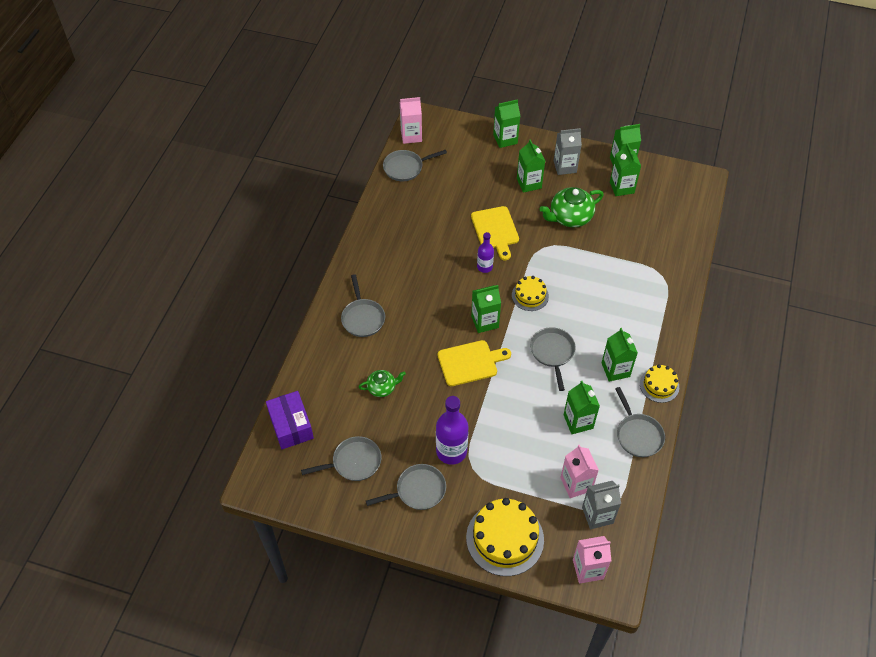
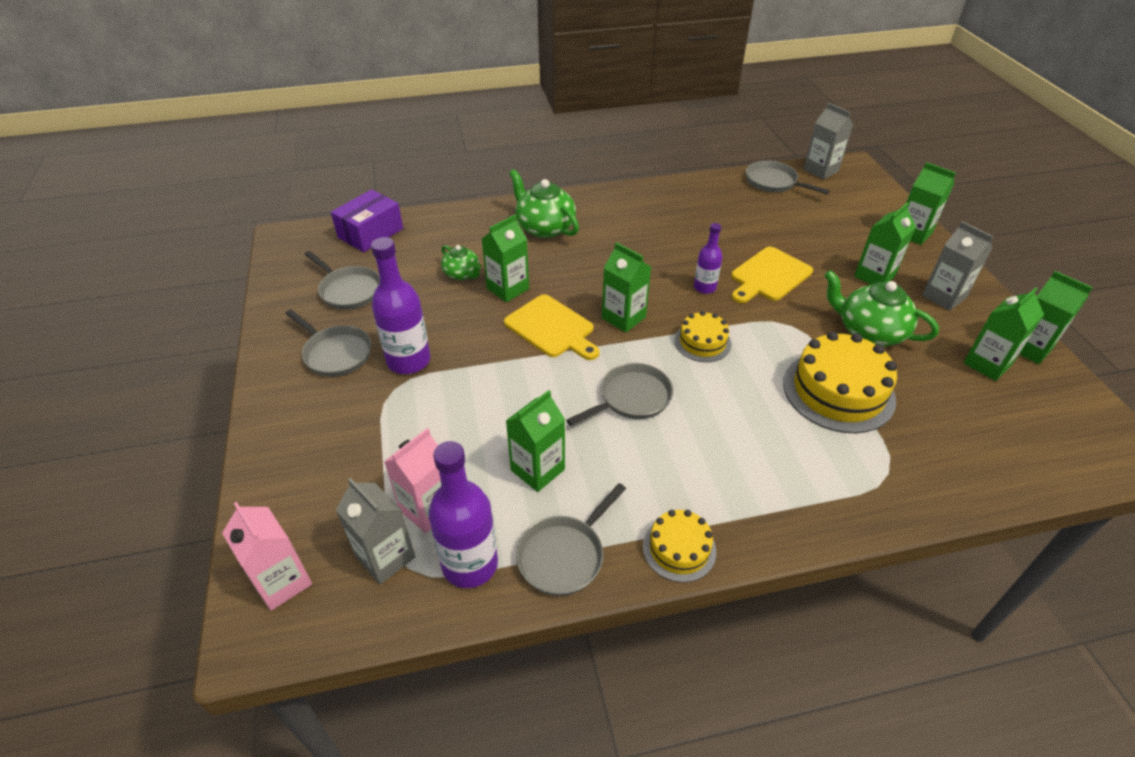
camera: 60 degrees right, 10 degrees down
grey pan [341,274,385,337] -> green teapot [509,169,579,238]
pink carton [400,97,422,144] -> grey carton [803,103,853,179]
yellow cake [466,498,544,576] -> yellow cake moved to [783,331,897,433]
green carton [602,328,638,382] -> green carton moved to [482,214,529,302]
none -> purple bottle [428,441,498,588]

